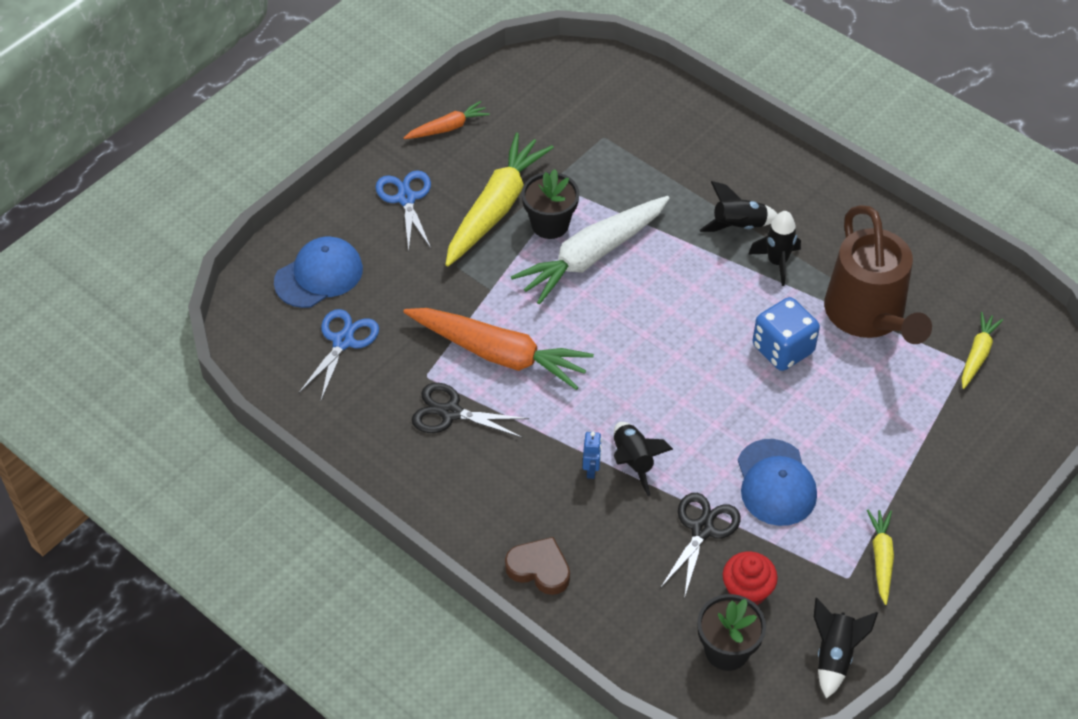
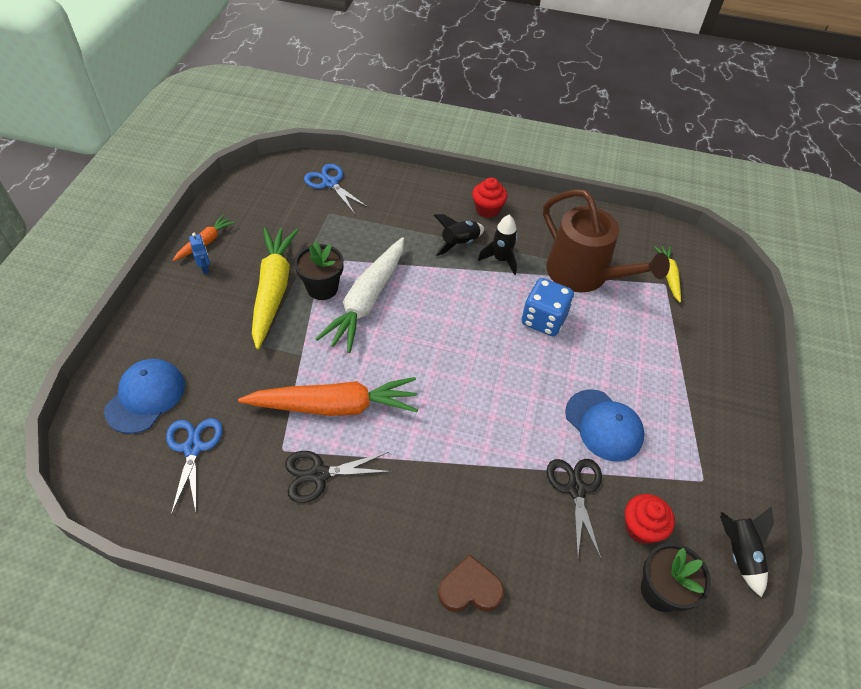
camera: 30 degrees left, 0 degrees up
blue scissors [375,170,431,252] -> blue scissors moved to [304,164,368,214]
blue robot [583,432,602,479] -> blue robot moved to [189,233,210,274]
black rocket [614,422,673,496] -> none
yellow carrot [867,510,894,605] -> none
none -> red cupcake [472,178,507,218]

